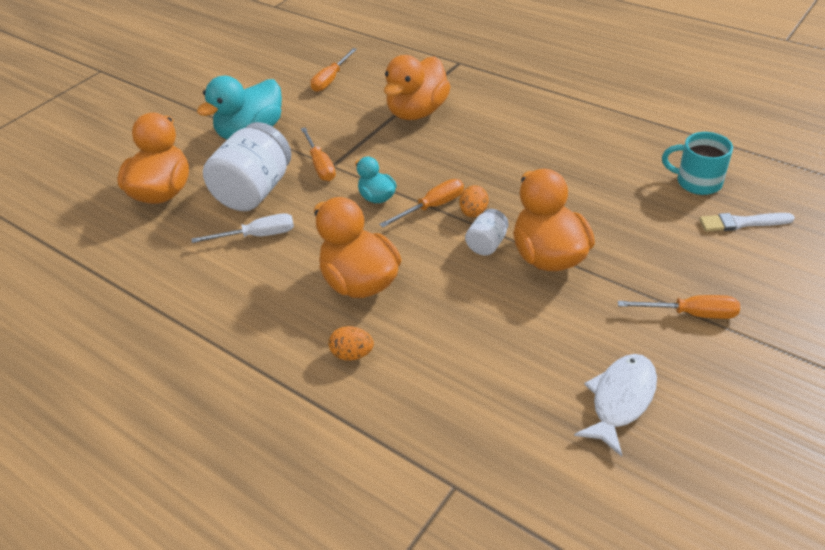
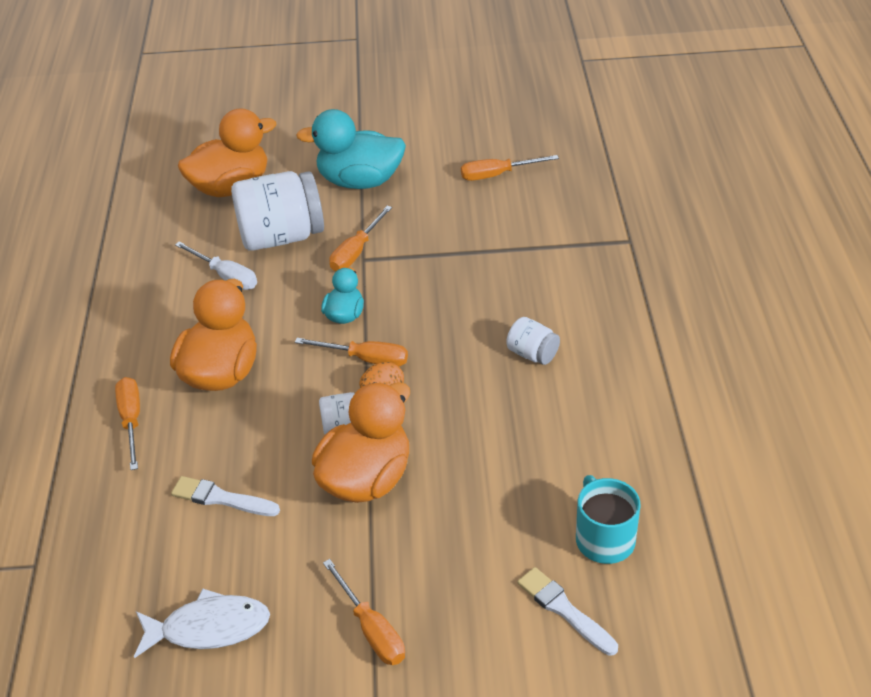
camera: 50 degrees right, 0 degrees up
orange egg [329,326,374,361] -> orange screwdriver [115,377,140,470]
orange duck [384,55,451,120] -> none
none -> white brush [171,476,280,516]
none -> white jar [506,317,560,365]

